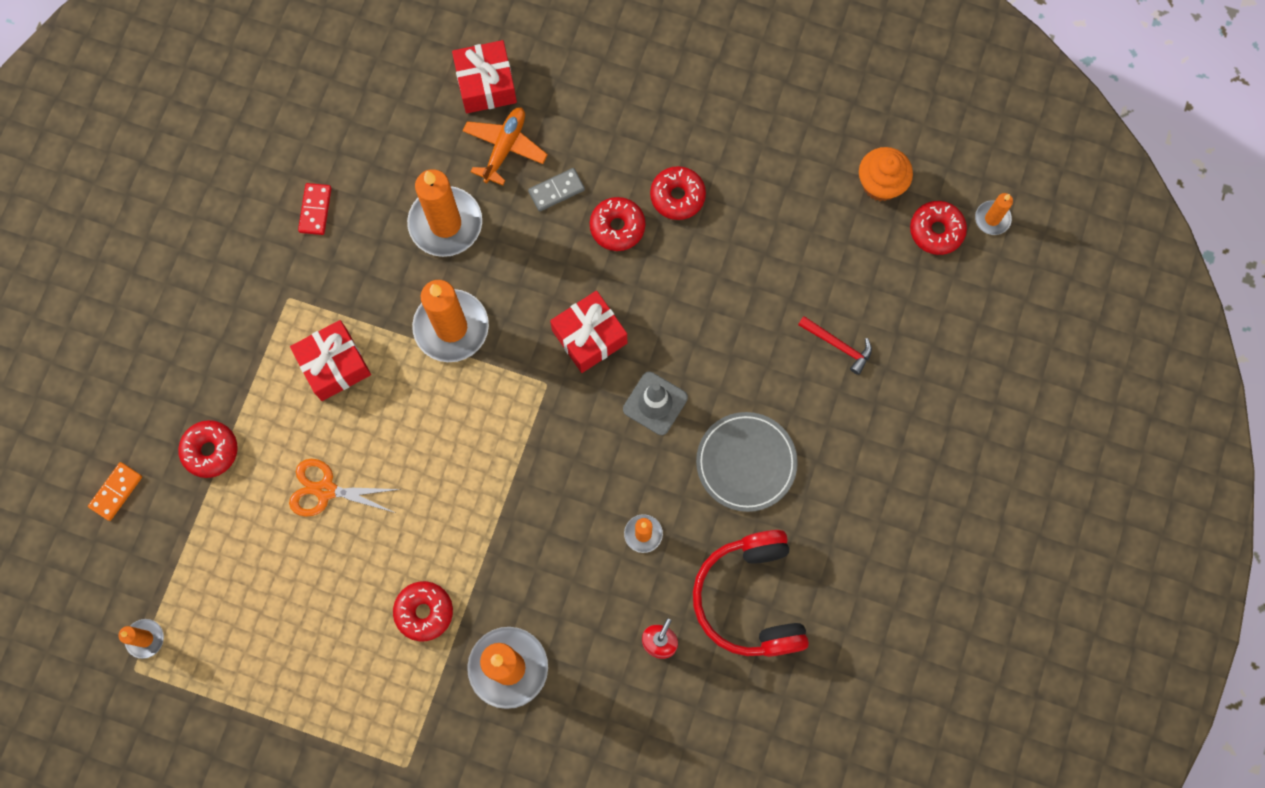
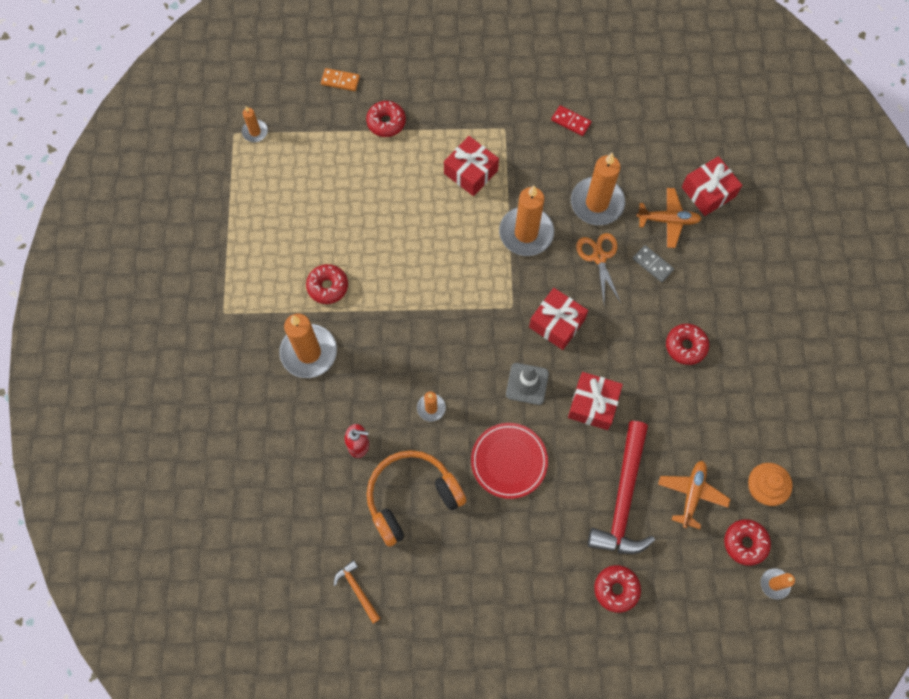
camera: 70 degrees right, 5 degrees down
orange scissors [289,459,401,517] -> orange scissors moved to [576,233,621,303]
red domino [298,183,332,235] -> red domino turned 45 degrees clockwise [551,105,592,136]
red donut [590,197,645,251] -> red donut moved to [594,565,641,613]
red headphones [693,530,809,657] -> orange headphones [367,450,467,547]
grey plate [696,412,798,512] -> red plate [471,423,548,499]
red hammer [798,316,872,375] -> red hammer [587,421,655,554], size x2.17
none -> orange hammer [334,560,381,624]
none -> red gift [568,372,623,430]
none -> orange plane [658,461,730,529]

